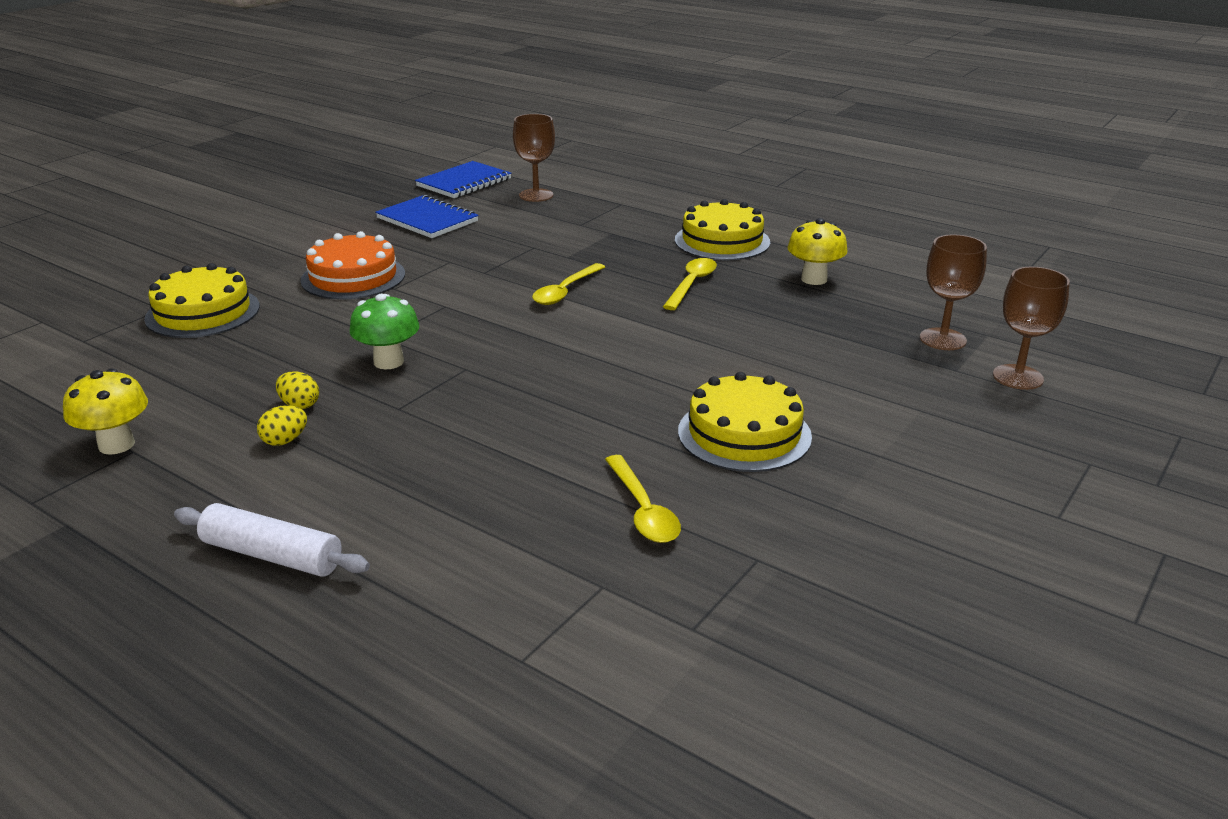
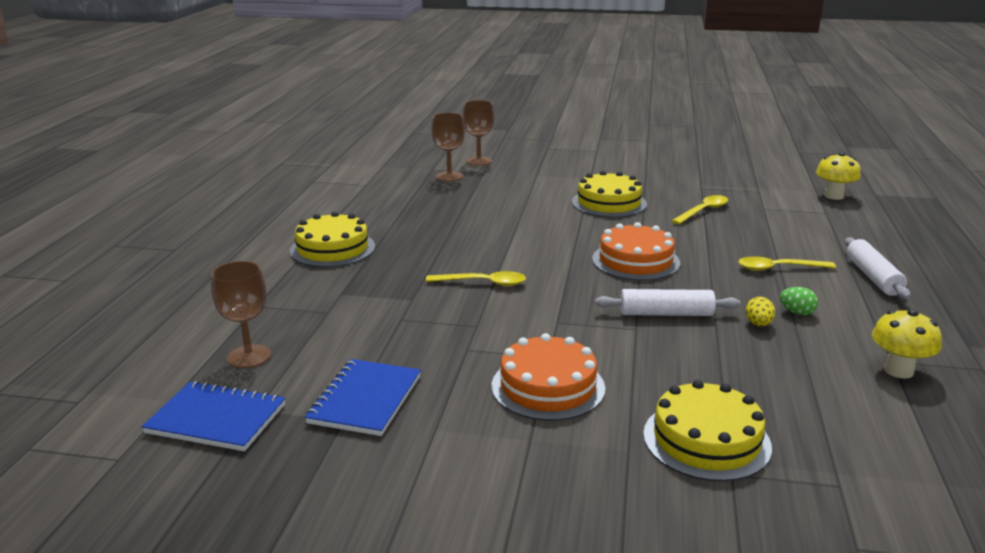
camera: 115 degrees left, 5 degrees down
yellow egg [257,405,307,446] -> green egg [780,287,818,315]
green mushroom [350,294,420,369] -> white rolling pin [595,289,740,316]
yellow spoon [663,258,717,310] -> yellow spoon moved to [738,256,836,271]
yellow mushroom [788,218,848,285] -> yellow mushroom moved to [816,152,861,200]
none -> orange cake [592,222,680,281]

